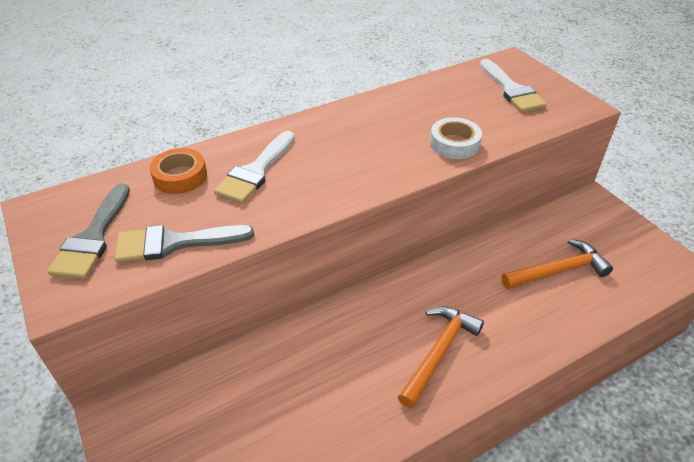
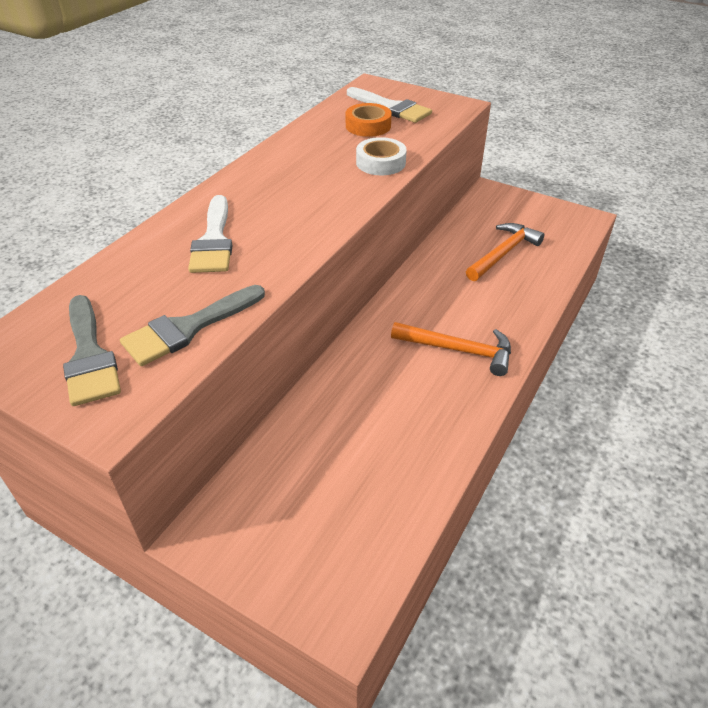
camera: 30 degrees left, 0 degrees up
orange tape [150,148,207,194] -> orange tape moved to [346,103,392,137]
orange hammer [398,306,484,409] -> orange hammer turned 105 degrees clockwise [391,322,511,376]

